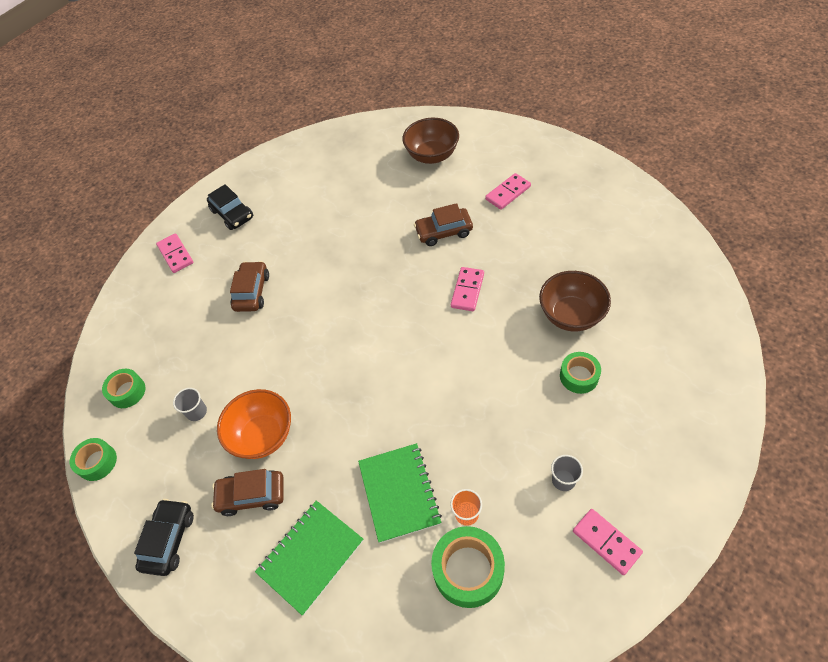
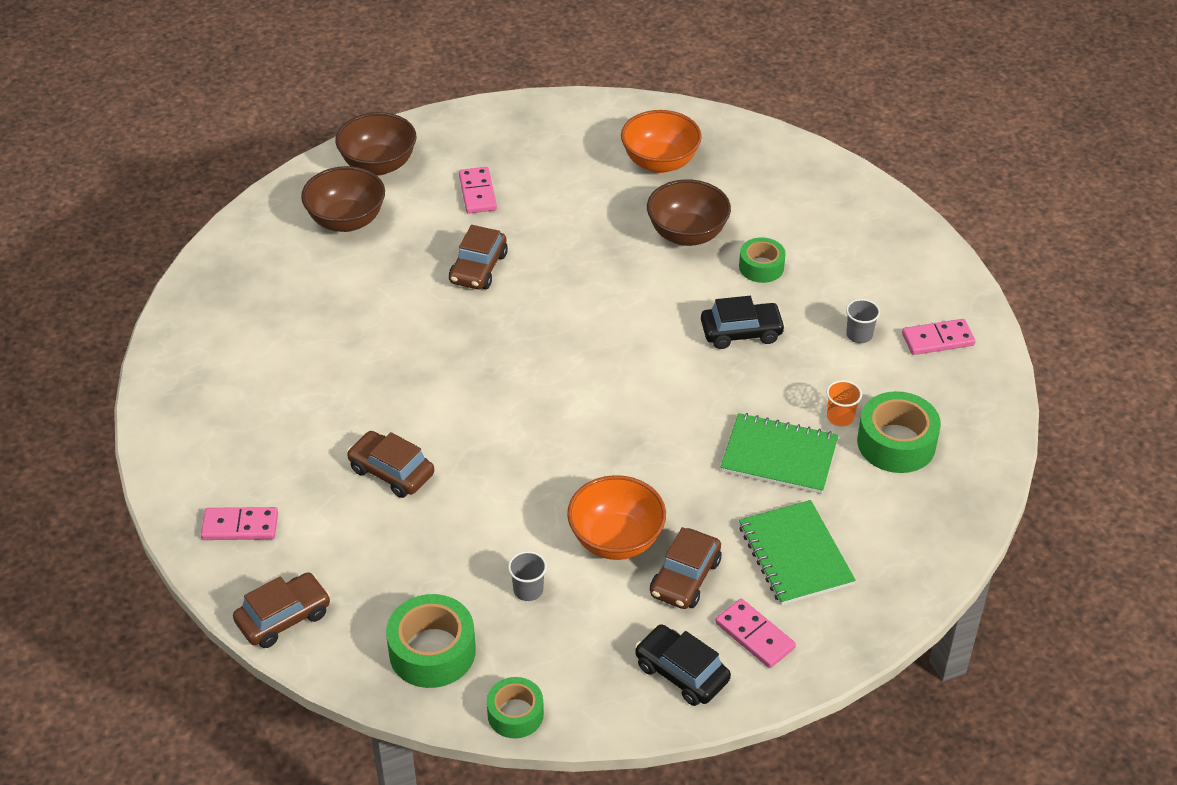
camera: 65 degrees left, 10 degrees down
green tape [102,369,145,408] -> green tape [386,594,476,688], size x1.58
black car [207,184,253,230] -> black car moved to [701,296,786,349]
pink domino [451,267,484,311] -> pink domino moved to [715,599,796,668]
none -> brown car [233,572,330,648]
none -> brown bowl [335,112,416,175]
none -> orange bowl [621,110,702,173]

